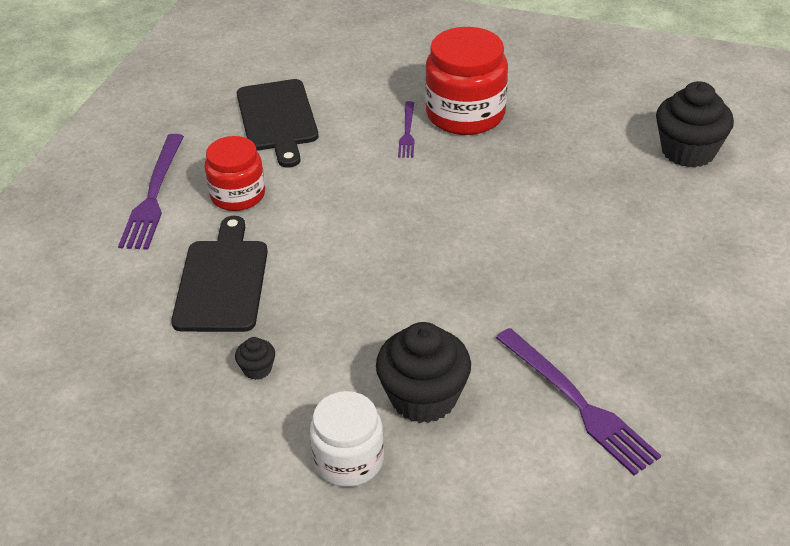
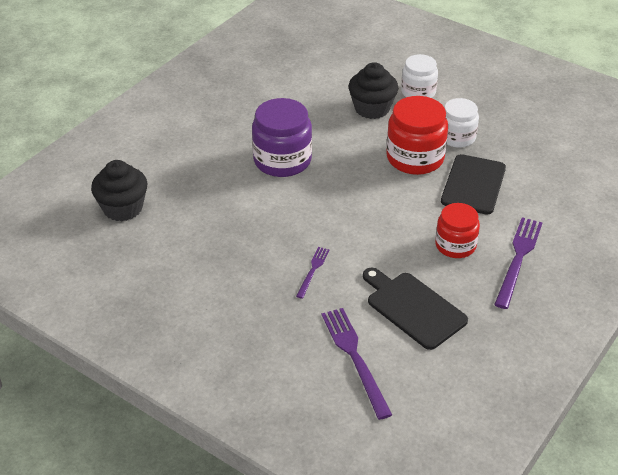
camera: 165 degrees left, 0 degrees up
black cupcake [235,337,275,380] -> white jar [444,98,479,148]
black cutting board [237,79,319,168] -> black cutting board turned 45 degrees counterclockwise [363,268,468,350]
red jar [425,27,508,135] -> red jar moved to [386,96,448,175]
purple fork [496,328,661,476] -> purple fork moved to [321,308,392,420]
none -> purple jar [252,98,312,177]

